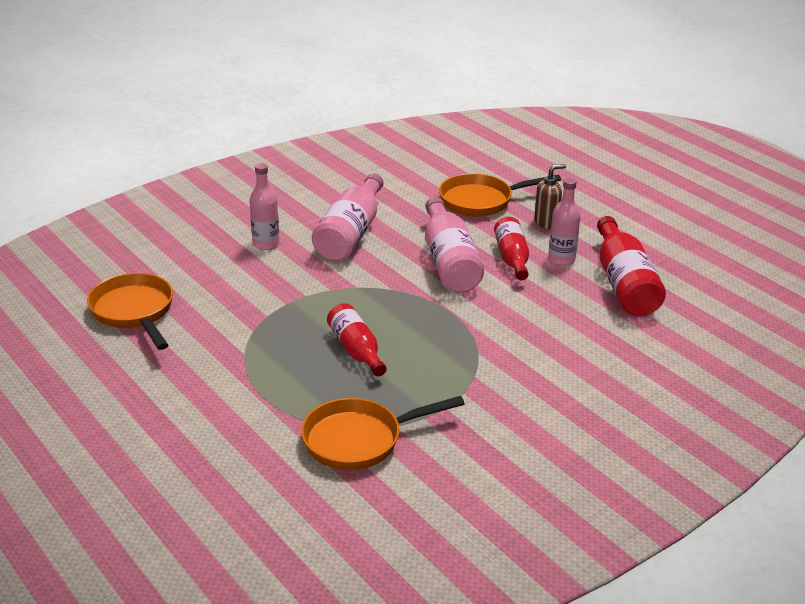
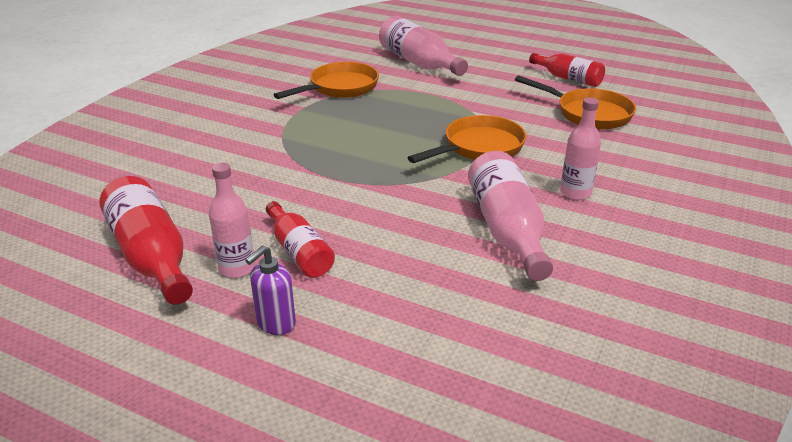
camera: 155 degrees right, 0 degrees up
red bottle [327,303,387,376] -> red bottle moved to [529,53,605,87]
pink bottle [425,197,484,292] -> pink bottle moved to [379,16,468,76]
orange pan [439,173,561,217] -> orange pan moved to [407,115,527,163]
brown soap dispenser [534,164,566,229] -> purple soap dispenser [245,245,296,335]

